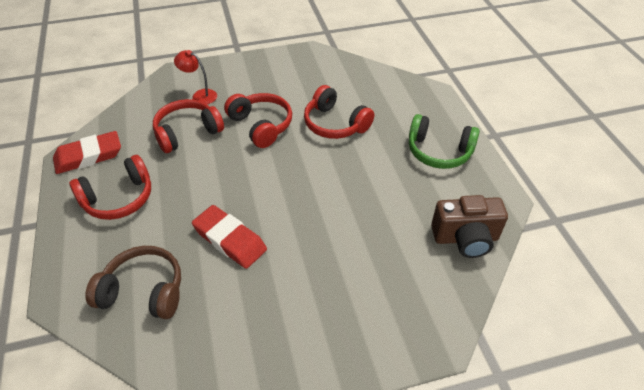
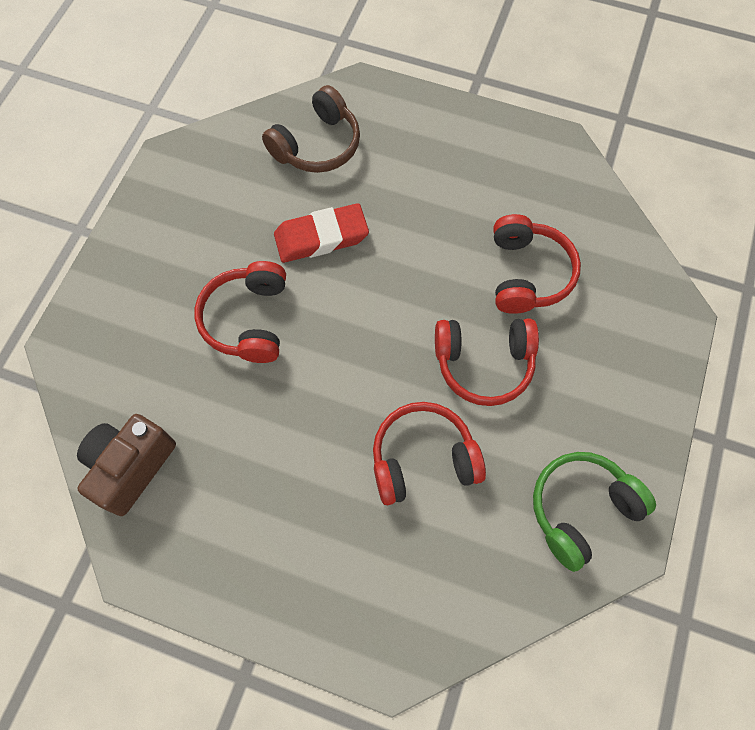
camera: 125 degrees right, 20 degrees up
red eraser [53,131,121,174] -> none
red headphones [69,155,151,220] -> red headphones moved to [195,261,286,363]
red lamp [174,50,217,104] -> none
green headphones [409,114,480,169] -> green headphones moved to [533,452,656,572]

